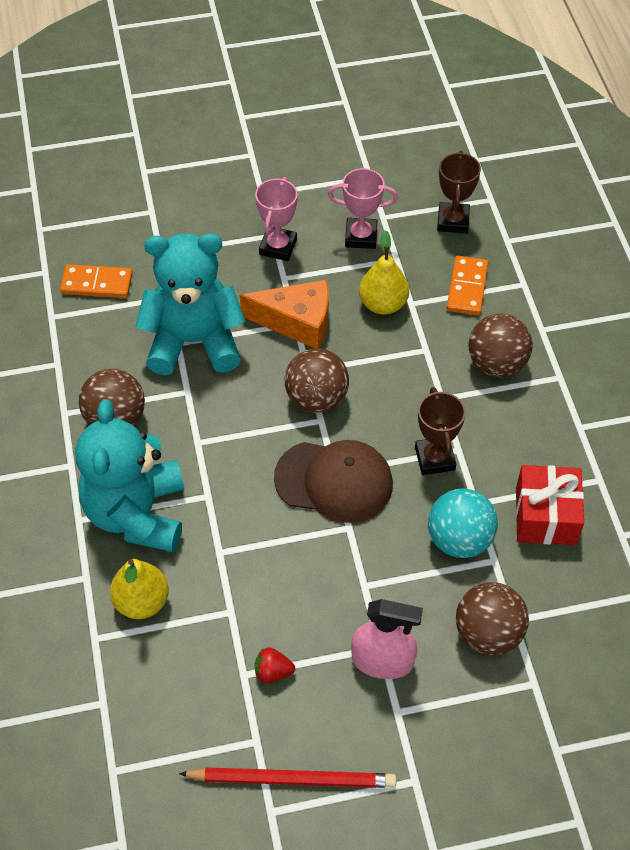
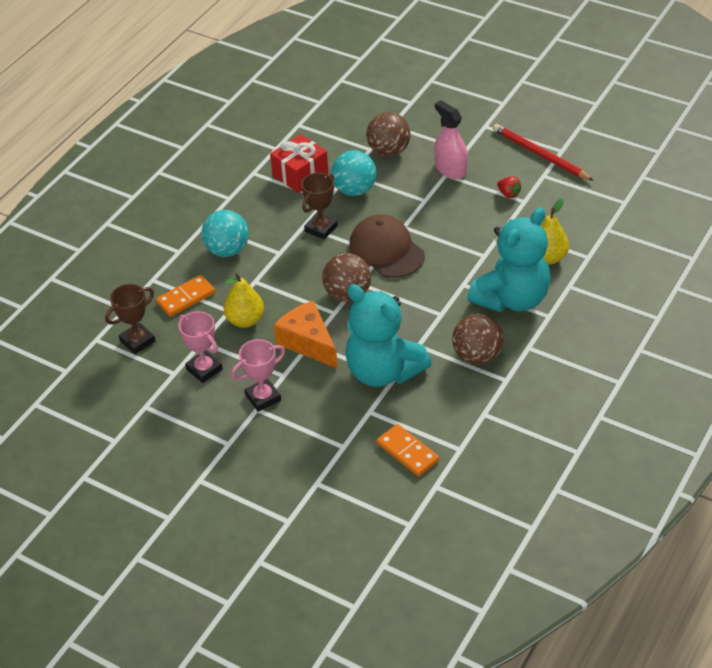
camera: 135 degrees left, 10 degrees down
brown ball [468,314,533,377] -> turquoise ball [201,210,249,257]

